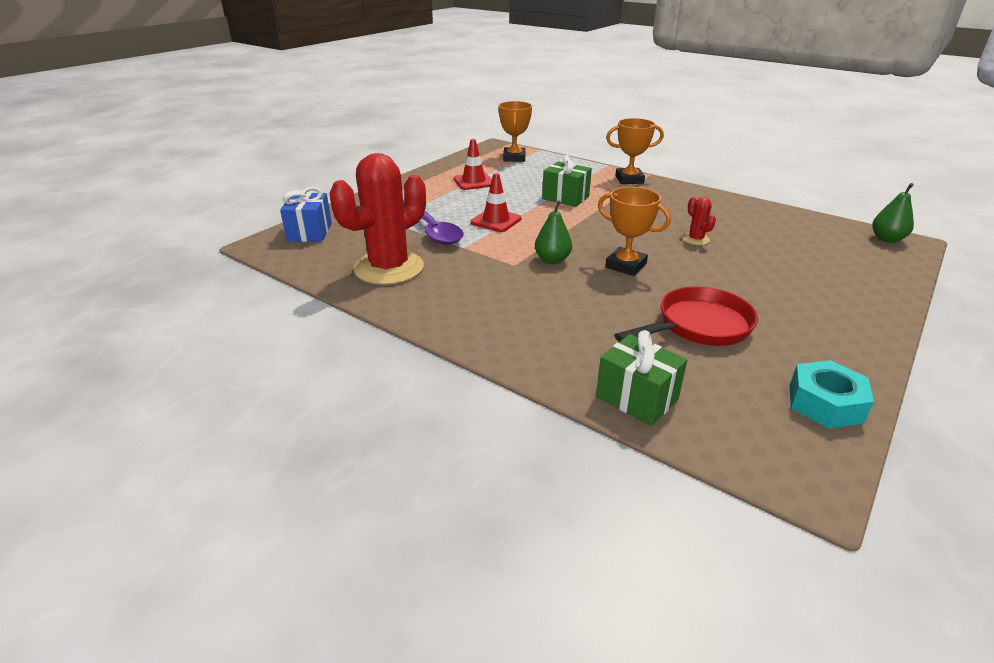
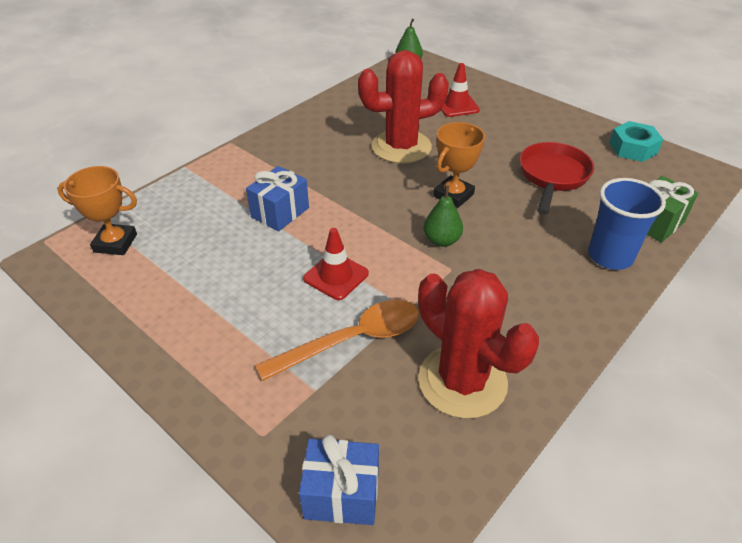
camera: 85 degrees left, 10 degrees up
purple spoon [403,199,464,245] -> orange spoon [255,300,419,381]
red traffic cone [453,139,492,190] -> red traffic cone moved to [441,63,480,117]
green gift [542,155,592,207] -> blue gift [246,166,309,231]
orange trophy [606,118,664,184] -> none
red pan [614,286,758,346] -> red pan turned 45 degrees clockwise [520,142,594,215]
red cactus [682,197,716,245] -> red cactus [358,50,449,164], size x2.40
none -> blue cup [588,178,666,270]

